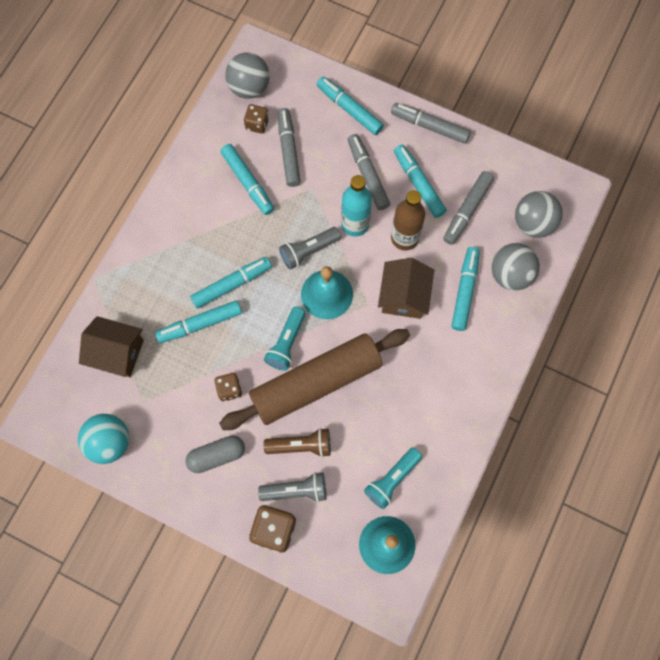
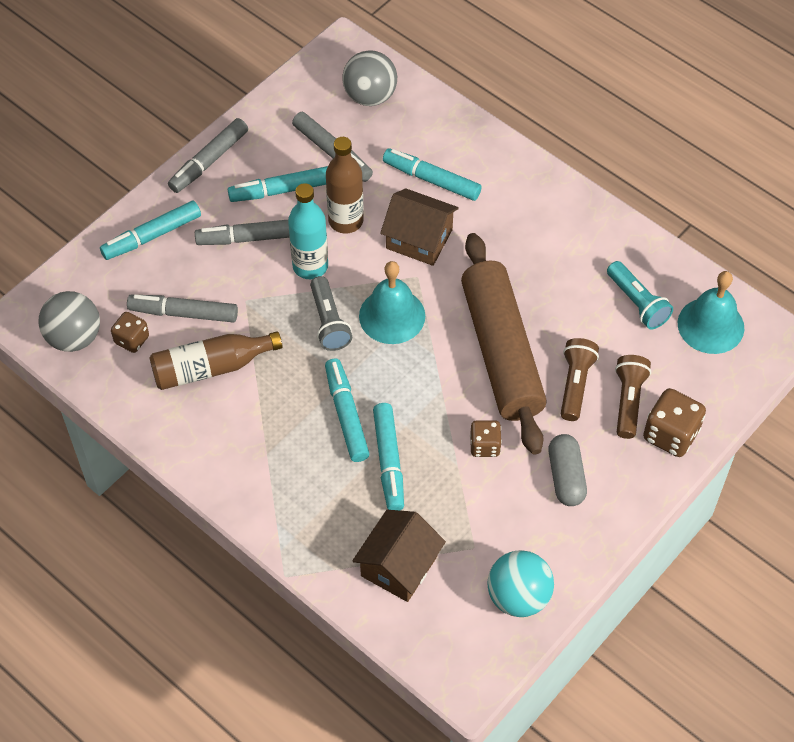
camera: 75 degrees left, 15 degrees down
turquoise marker [220,144,274,215] -> brown bottle [150,331,283,390]
grey flashlight [258,472,327,502] -> brown flashlight [615,355,651,439]
turquoise flashlight [264,307,306,371] -> none
grey ball [491,243,540,291] -> none

